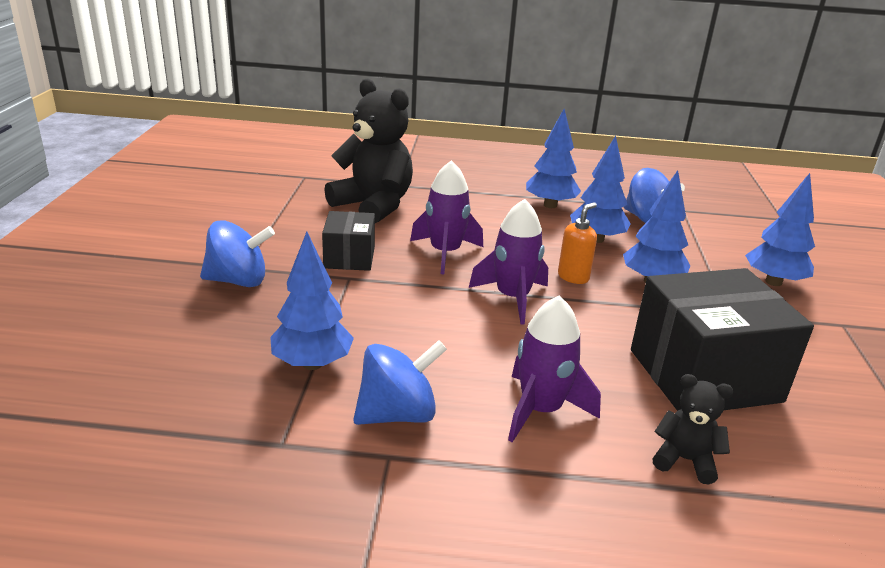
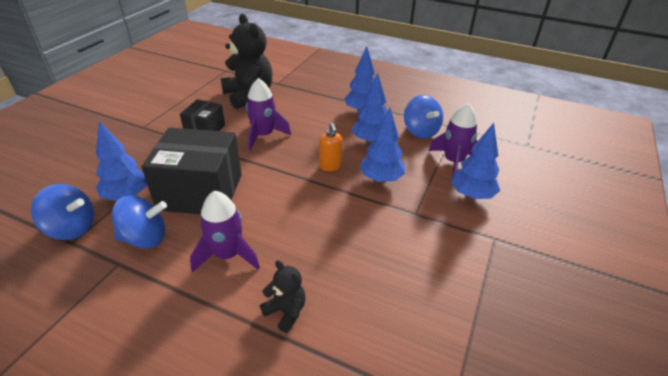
camera: 20 degrees right, 10 degrees up
blue spinning top [200,220,275,287] -> blue spinning top moved to [31,184,94,240]
purple rocket [469,199,548,324] -> purple rocket moved to [429,103,477,177]
orange soap dispenser [558,202,597,284] -> orange soap dispenser turned 105 degrees clockwise [319,122,343,171]
black box [631,268,814,411] -> black box moved to [141,127,242,214]

